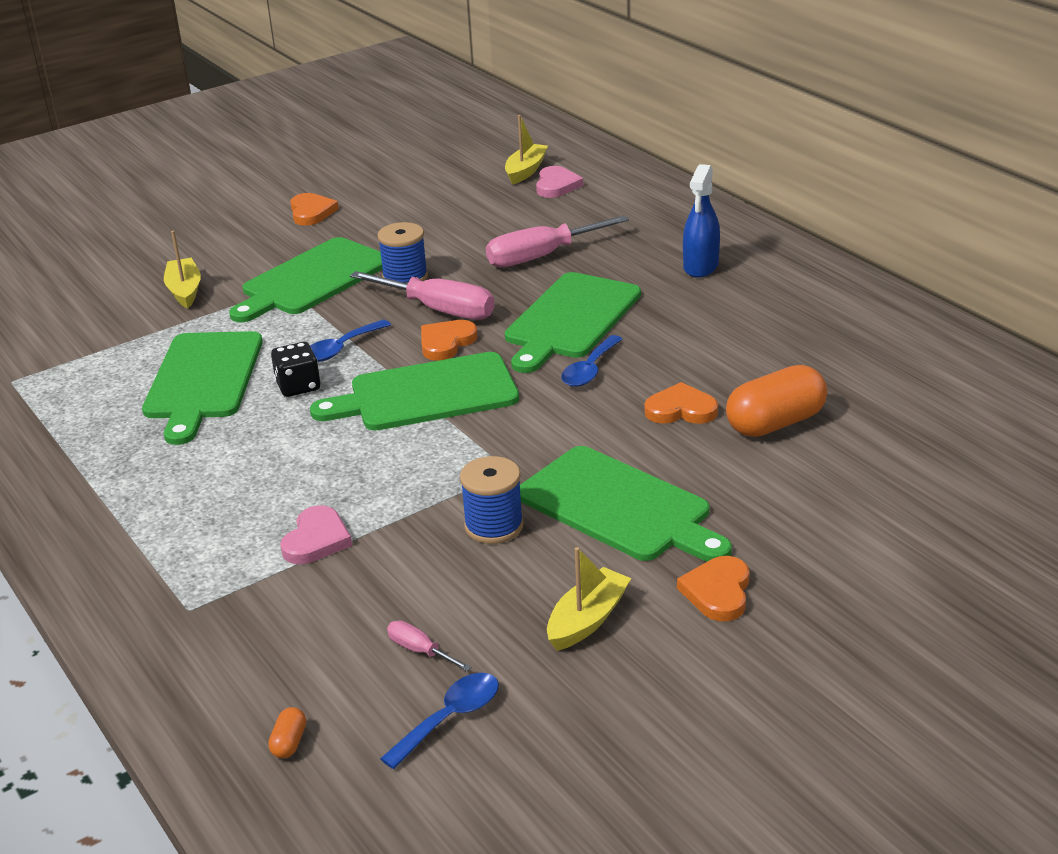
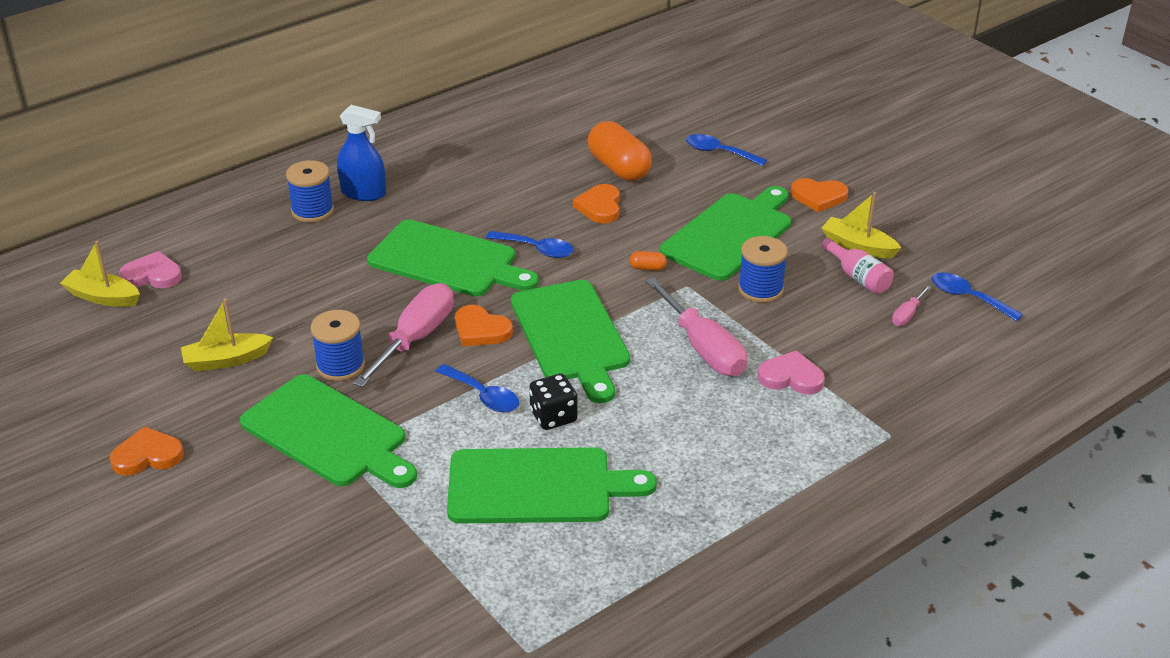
camera: 95 degrees left, 5 degrees up
yellow boat [164,231,201,308] -> yellow boat moved to [181,299,273,372]
orange capsule [268,707,306,758] -> orange capsule moved to [630,251,667,271]
pink screwdriver [486,215,629,267] -> pink screwdriver moved to [645,278,747,376]
none -> blue spool [286,160,334,223]
none -> blue spoon [686,134,767,166]
none -> pink bottle [821,238,894,294]

